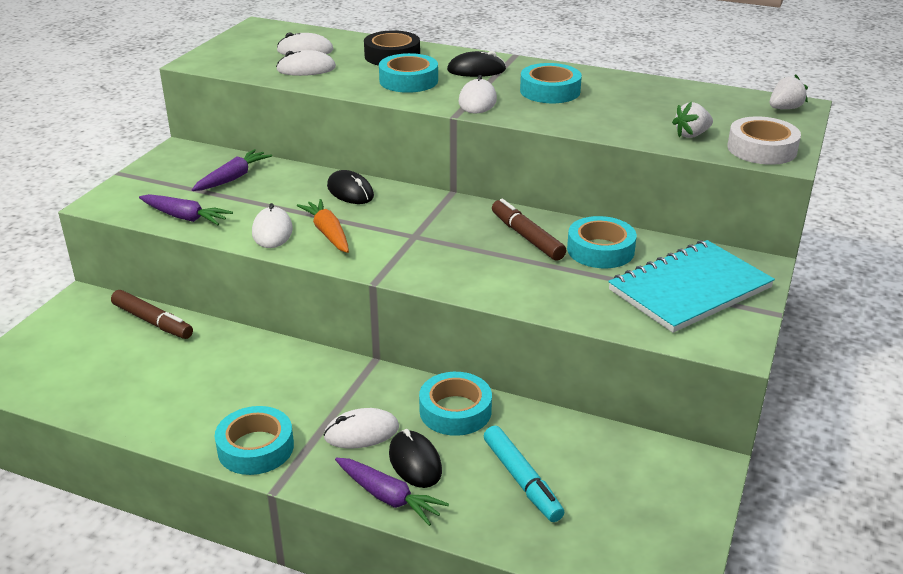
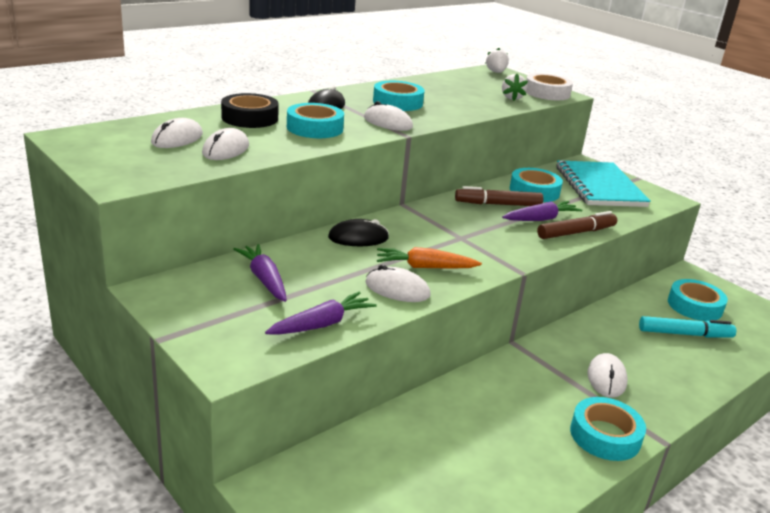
camera: 65 degrees left, 5 degrees down
brown marker [111,290,193,339] -> brown marker moved to [537,211,617,239]
purple carrot [335,458,449,526] -> purple carrot moved to [502,201,583,221]
black mouse [389,429,442,488] -> none
turquoise tape [419,372,492,436] -> turquoise tape moved to [668,279,728,321]

